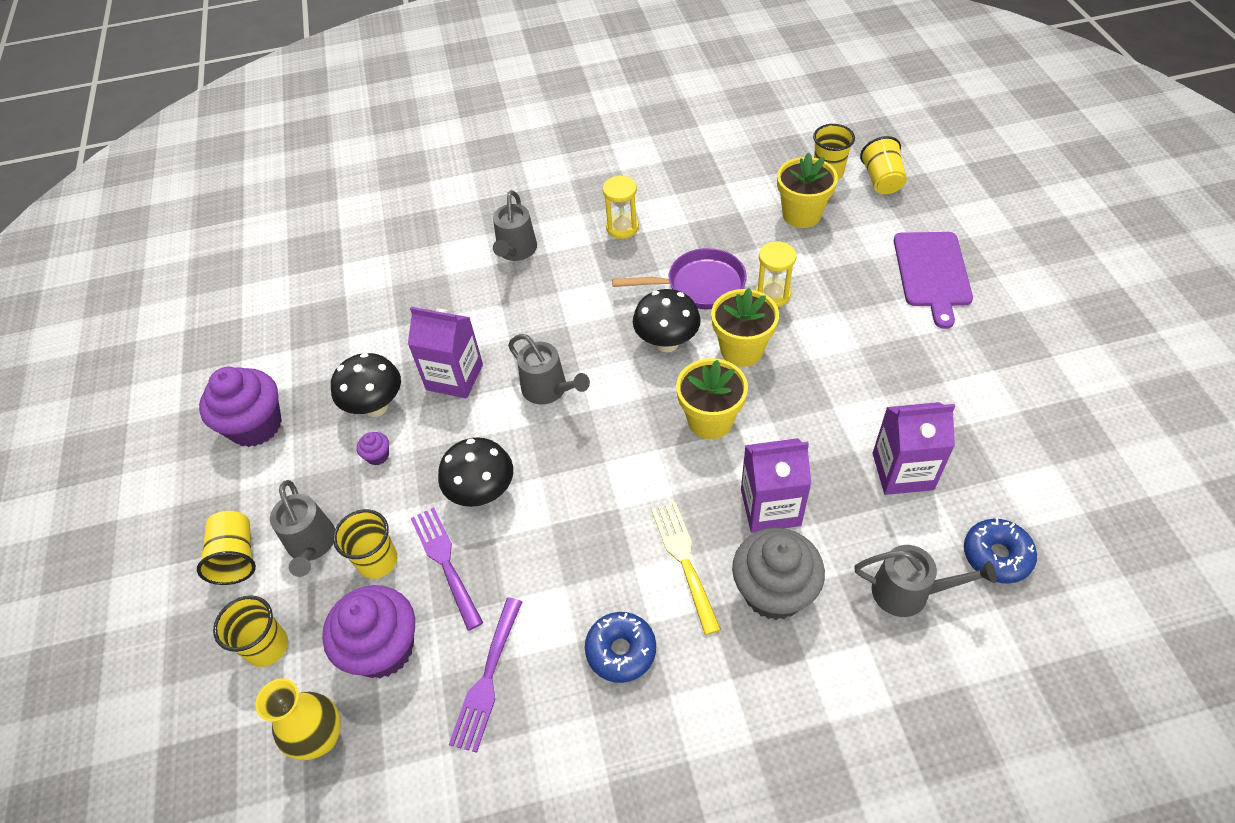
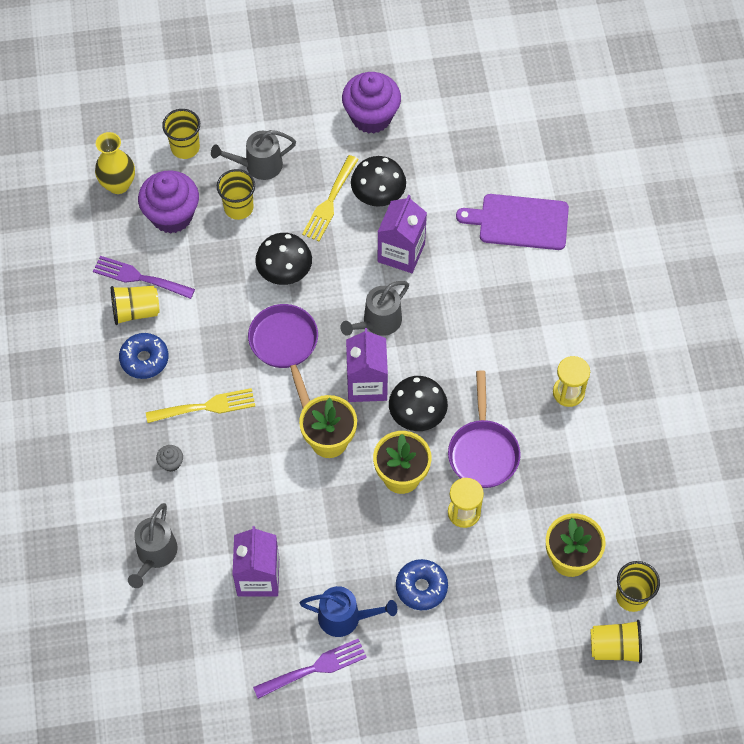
camera: 90 degrees right, 10 degrees up
yellow cup [197,511,256,585] -> yellow cup moved to [111,286,160,325]
purple cupcake [357,432,389,465] -> yellow fork [302,155,359,241]
purple fork [410,507,483,631] -> purple fork moved to [253,639,367,699]
grey watering can [493,190,537,261] -> none
grey cupcake [732,528,825,620] -> grey cupcake [156,445,183,472], size x0.42
purple carton [741,438,812,533] -> purple carton moved to [346,328,388,402]
purple cutting board [894,232,973,329] -> purple cutting board moved to [456,194,569,250]
blue donut [964,519,1037,584] -> blue donut moved to [396,559,448,610]
none -> purple pan [248,304,318,408]
none -> blue watering can [300,586,397,637]

